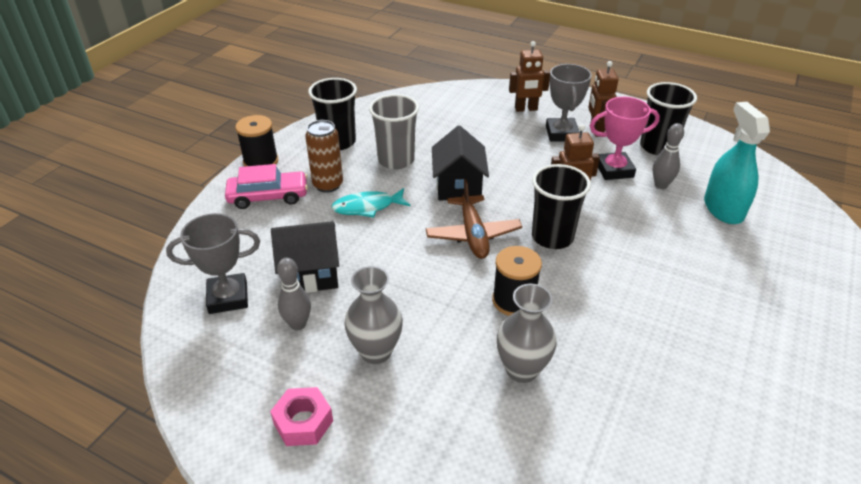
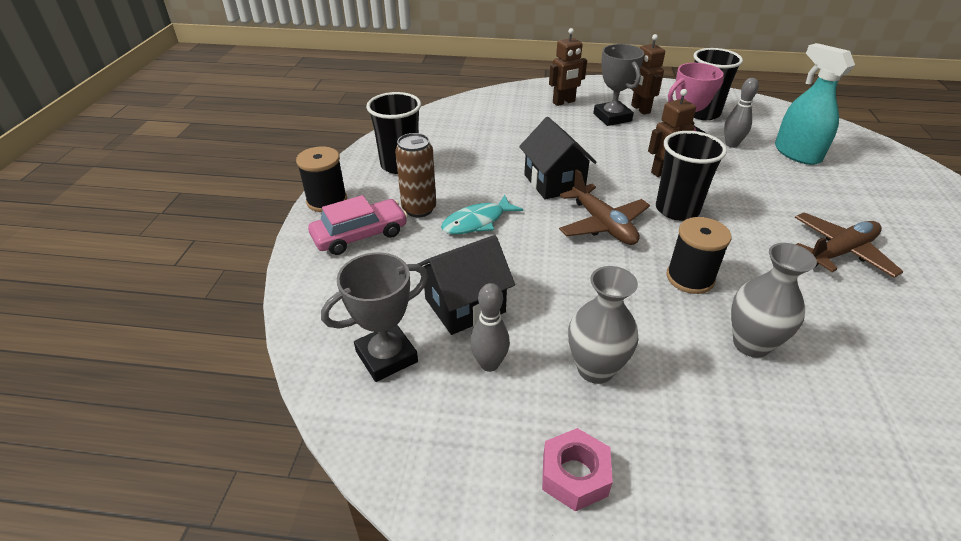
camera: 20 degrees left, 0 degrees up
grey cup [369,94,419,169] -> none
none -> brown plane [795,212,903,278]

